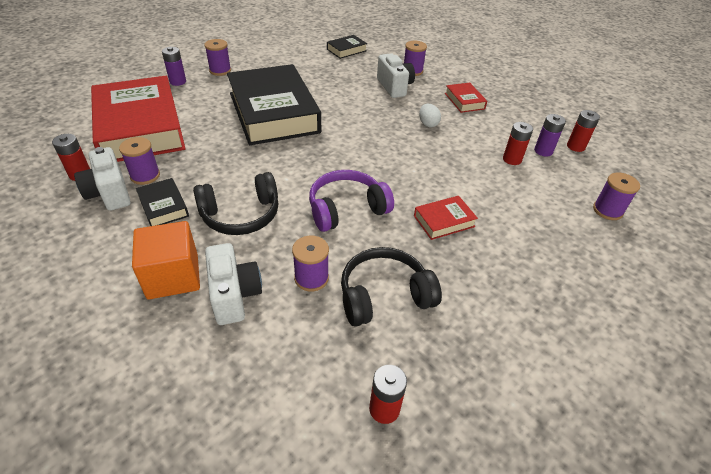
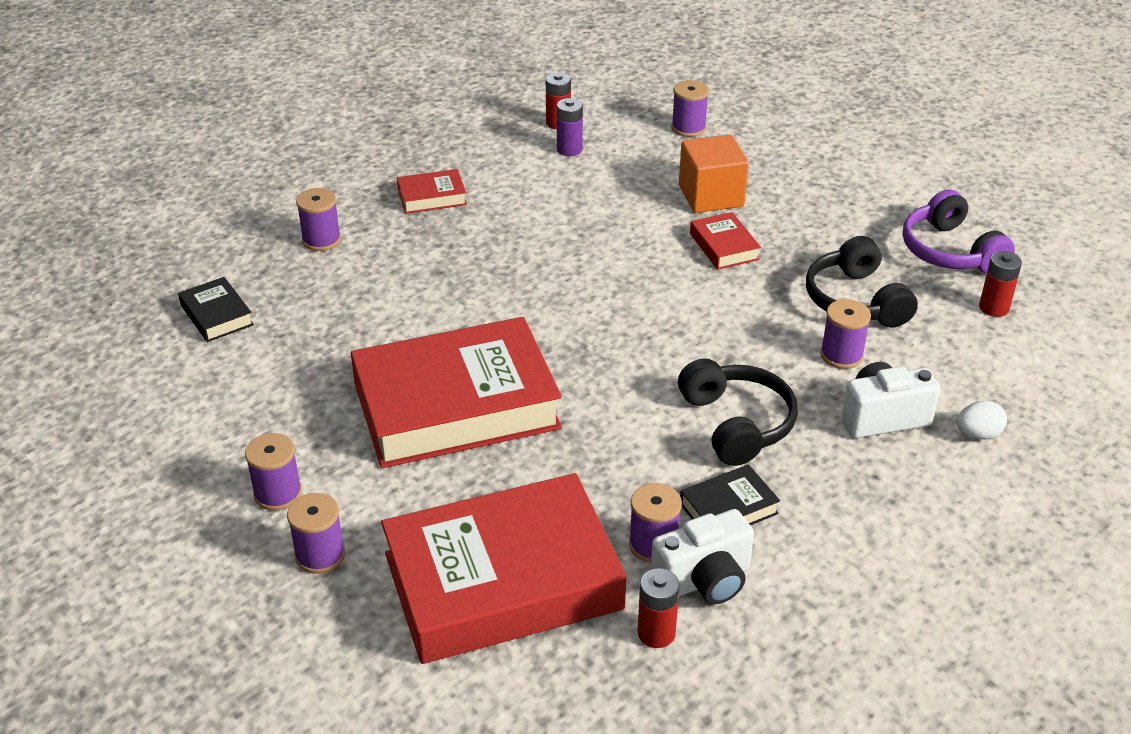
camera: 85 degrees left, 5 degrees down
orange cube [132,221,200,299] -> orange cube moved to [679,135,749,213]
purple battery [162,47,186,86] -> purple spool [287,493,345,574]
black book [227,64,321,145] -> red book [351,317,562,468]
purple headphones [309,170,394,232] -> purple headphones moved to [903,189,1015,273]
white camera [377,53,415,98] -> none
white egg [419,104,441,127] -> white egg moved to [957,401,1007,439]
red battery [503,122,533,165] -> none

